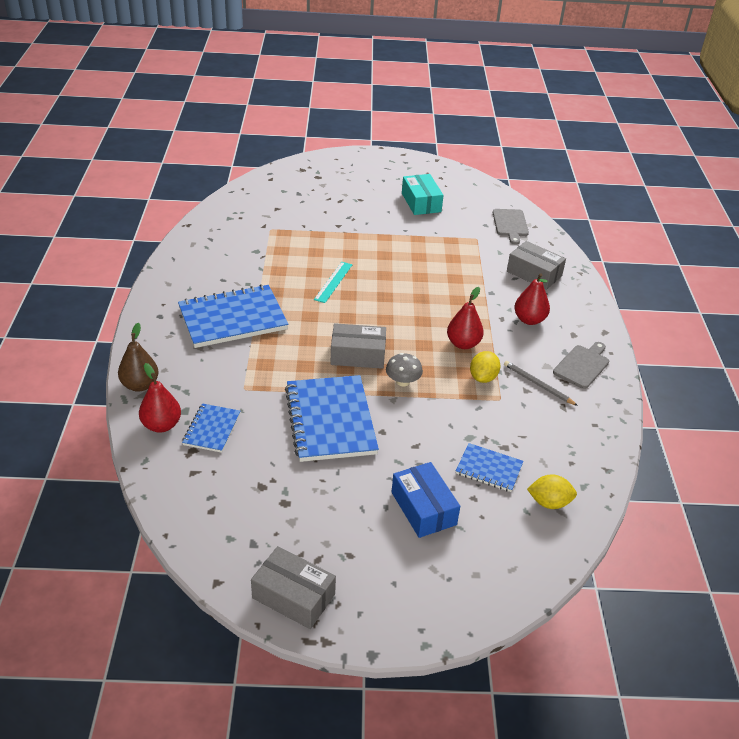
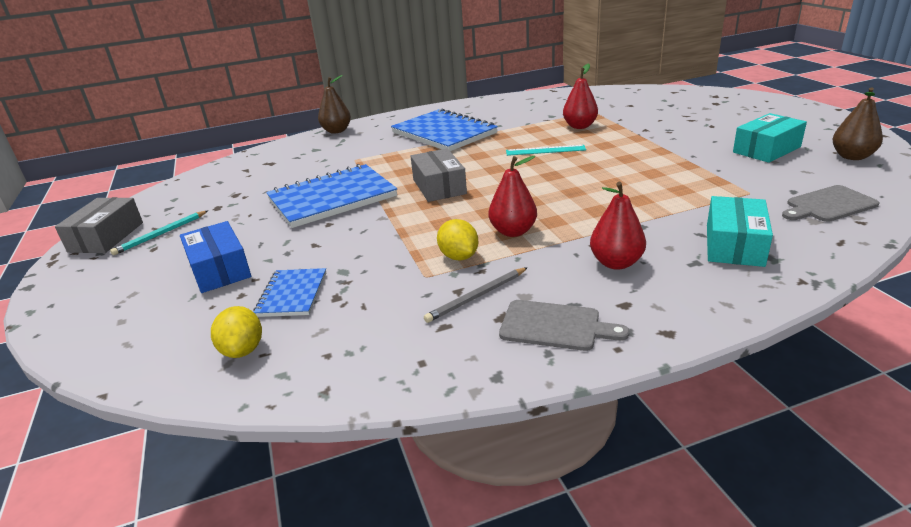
camera: 75 degrees right, 10 degrees down
red pear [139,363,181,433] -> red pear moved to [563,63,598,129]
blue notebook [182,403,240,453] -> none
grey mushroom [386,353,423,386] -> none
blue box [392,462,460,538] -> blue box turned 75 degrees counterclockwise [180,221,251,293]
yellow lemon [470,351,500,383] -> yellow lemon turned 60 degrees clockwise [437,219,479,260]
grey pencil [504,361,578,406] -> grey pencil turned 150 degrees counterclockwise [424,267,528,323]
grey box [507,241,566,290] -> turquoise box [707,196,773,267]
none -> turquoise pencil [110,211,208,255]
none -> brown pear [832,87,883,160]

